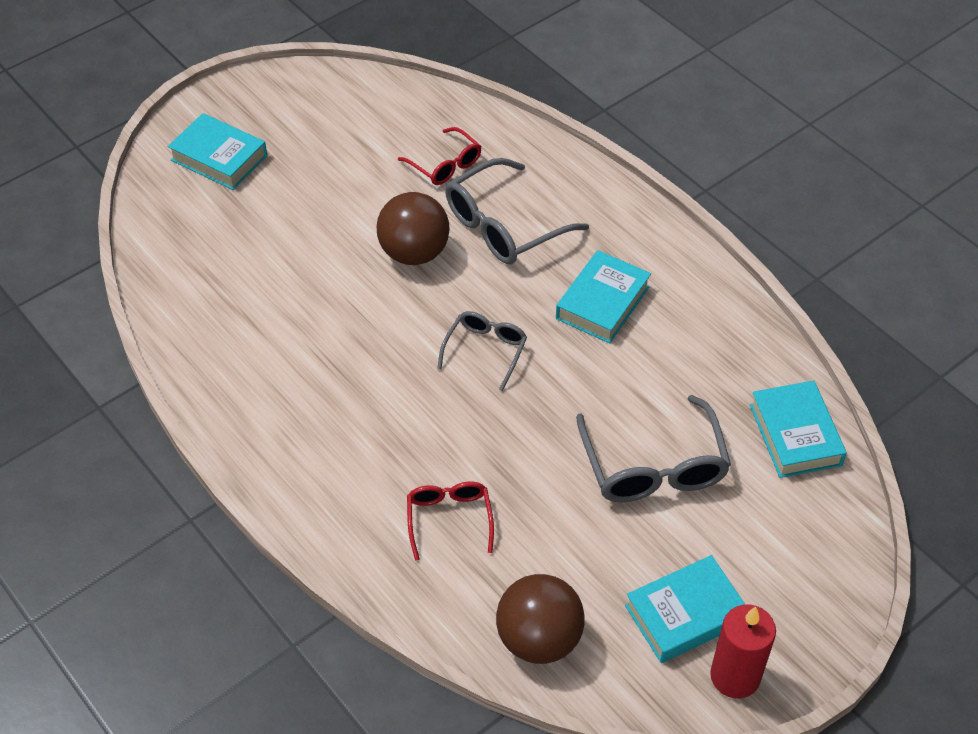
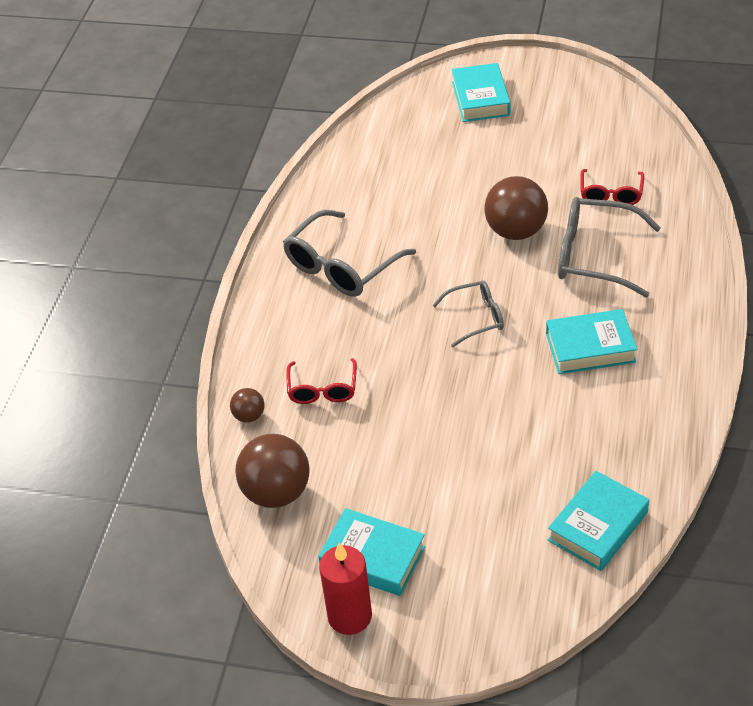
camera: 55 degrees right, 5 degrees down
red glasses [407,482,494,561] -> red glasses turned 135 degrees clockwise [286,358,357,404]
grey glasses [576,395,731,502] -> grey glasses moved to [283,210,416,297]
none -> brown ball [230,388,265,423]

